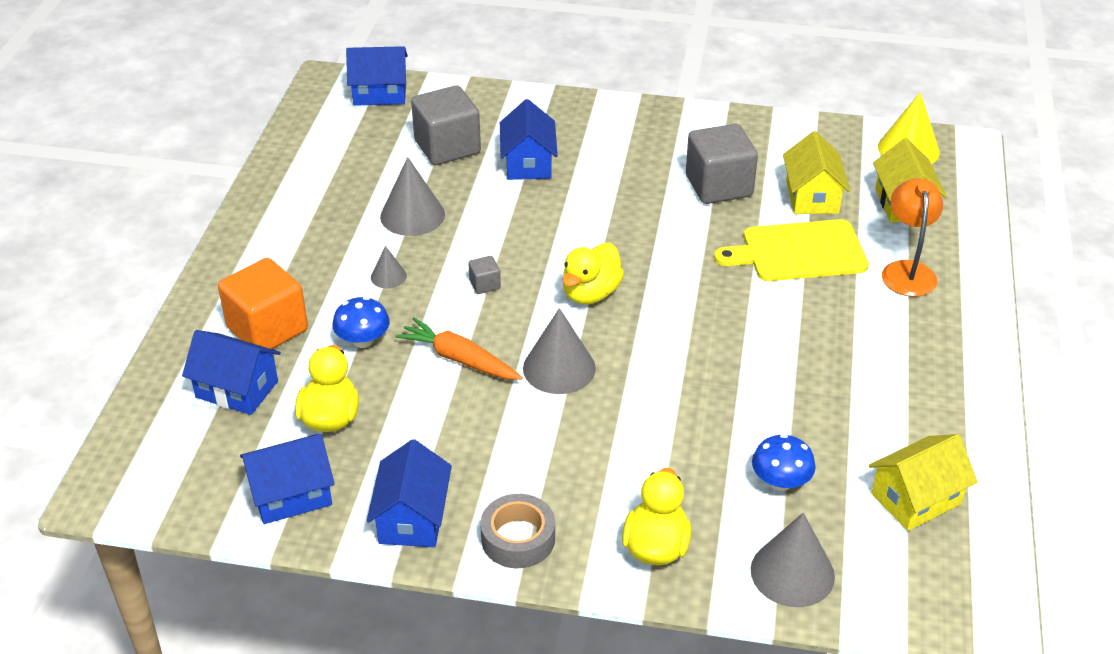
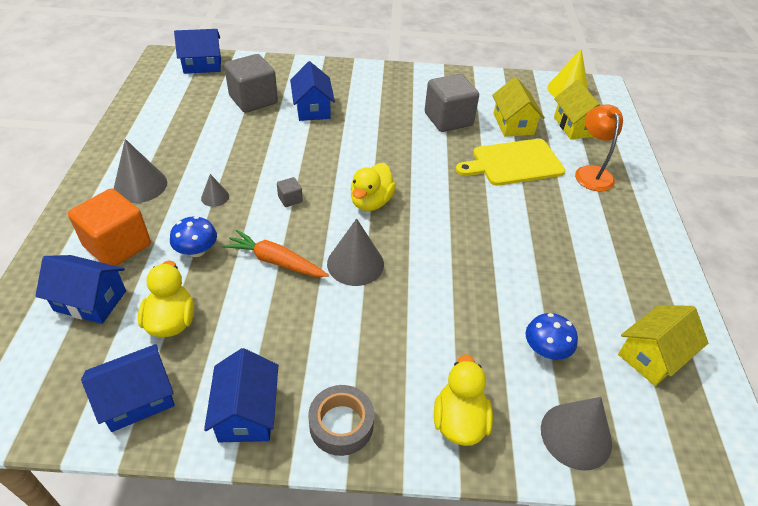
camera: 10 degrees left, 5 degrees up
grey cone [380,157,445,236] -> grey cone moved to [114,139,167,203]

